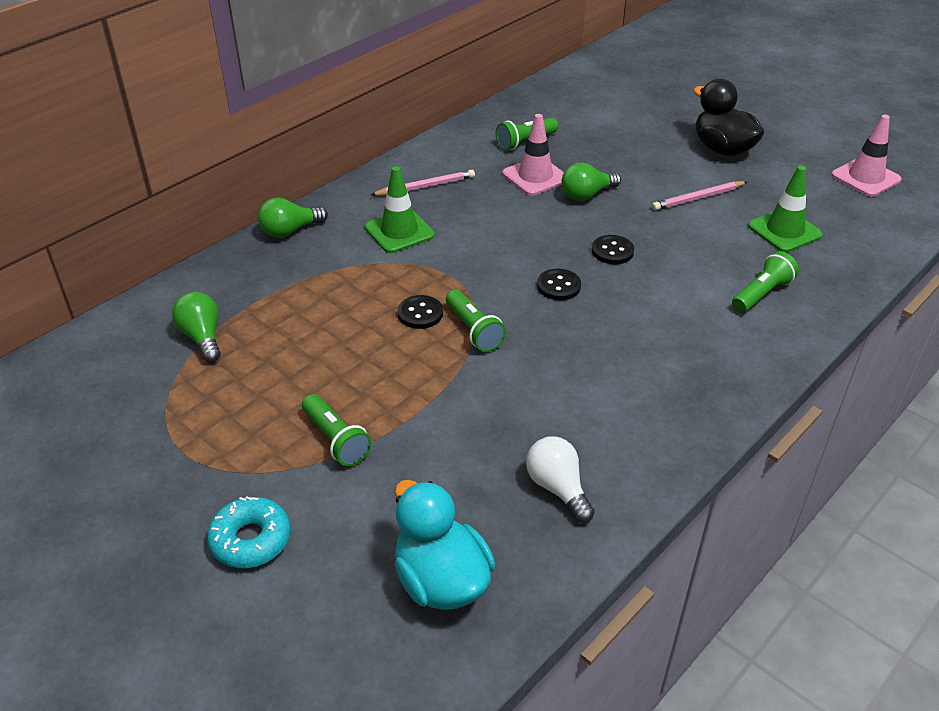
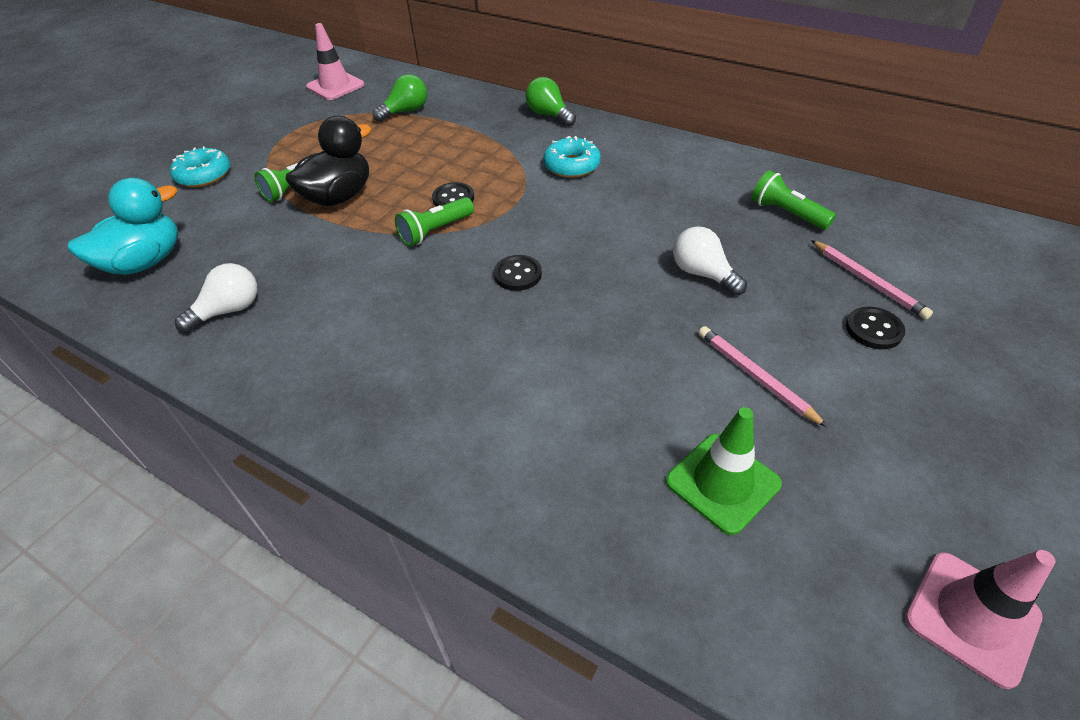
camera: 80 degrees right, 5 degrees up
green traffic cone [365,166,435,253] -> turquoise donut [543,136,601,178]
pink pencil [371,170,475,196] -> pink pencil moved to [811,240,933,319]
pink traffic cone [502,114,564,196] -> pink traffic cone moved to [306,23,364,100]
green light bulb [561,162,621,201] -> white light bulb [673,226,747,296]
black button [592,235,634,264] -> black button moved to [846,307,905,349]
black duck [693,79,764,156] -> black duck moved to [285,116,371,206]
green flashlight [732,251,799,313] -> none

